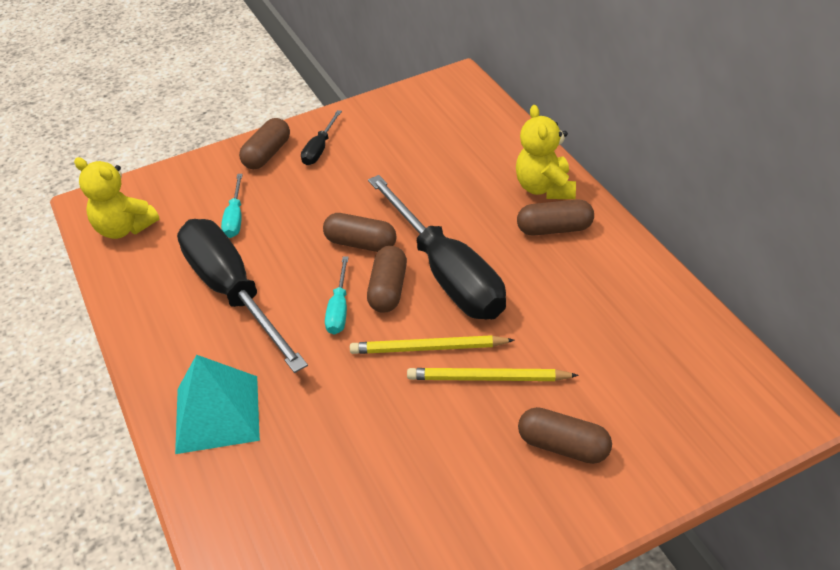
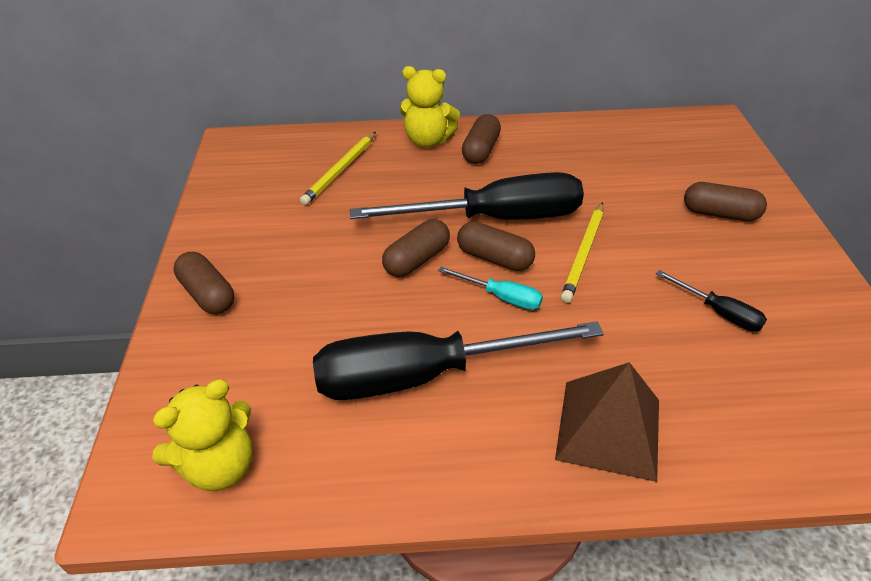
camera: 70 degrees left, 0 degrees up
turquoise pyramid [175,355,260,454] -> brown pyramid [555,362,659,482]
turquoise screwdriver [221,174,243,238] -> none
black screwdriver [301,110,342,165] -> black screwdriver moved to [656,270,767,331]
yellow pencil [407,368,579,381] -> yellow pencil moved to [300,132,376,205]
brown capsule [518,407,612,464] -> brown capsule turned 60 degrees clockwise [684,182,767,221]

